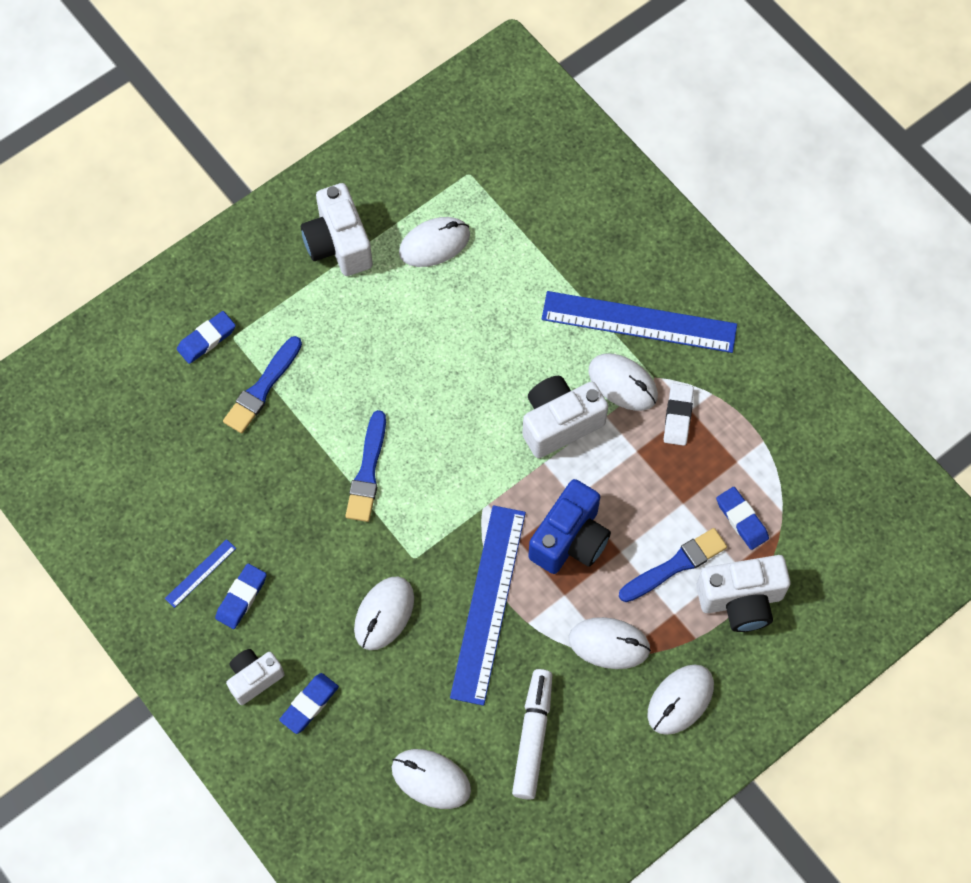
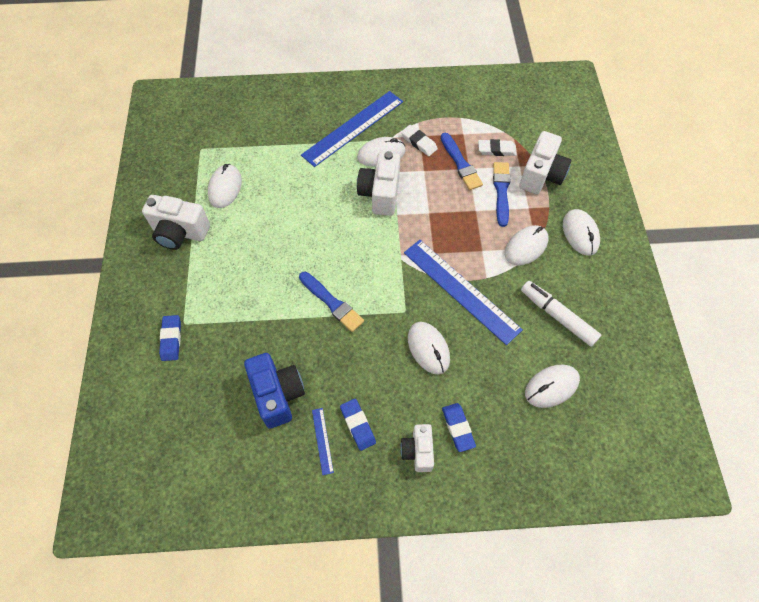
camera: 55 degrees left, 5 degrees down
blue brush [223,336,302,433] -> blue brush moved to [441,133,483,190]
blue camera [528,479,611,574] -> blue camera moved to [244,353,305,429]
blue eraser [716,487,769,550] -> white eraser [478,139,517,156]

